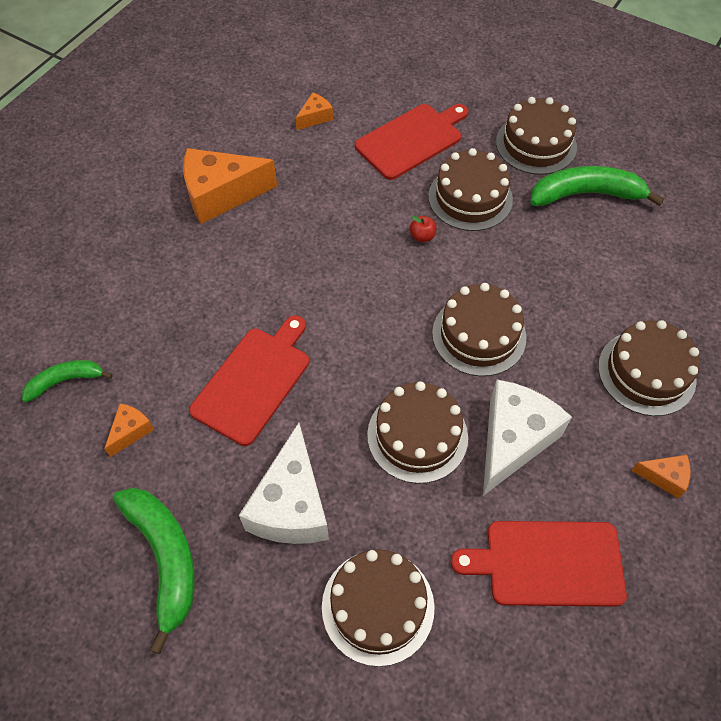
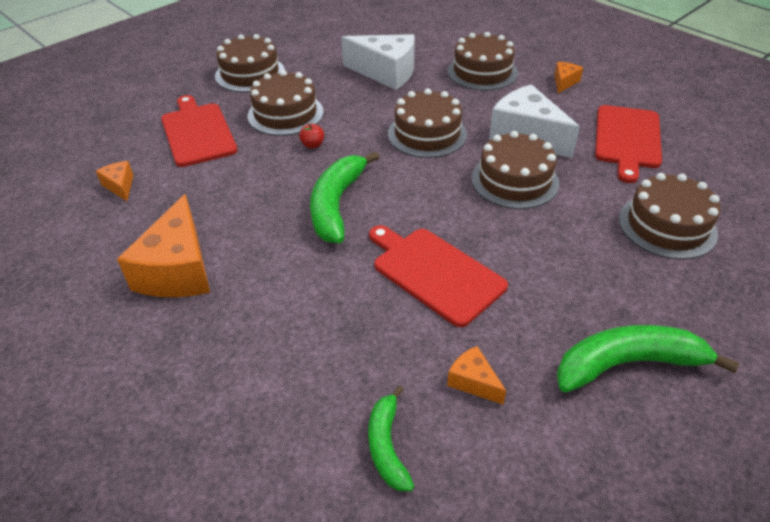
camera: 75 degrees left, 15 degrees down
white cheese [239,423,329,544] -> white cheese moved to [341,34,415,90]
green banana [530,166,664,206] -> green banana moved to [310,151,379,243]

